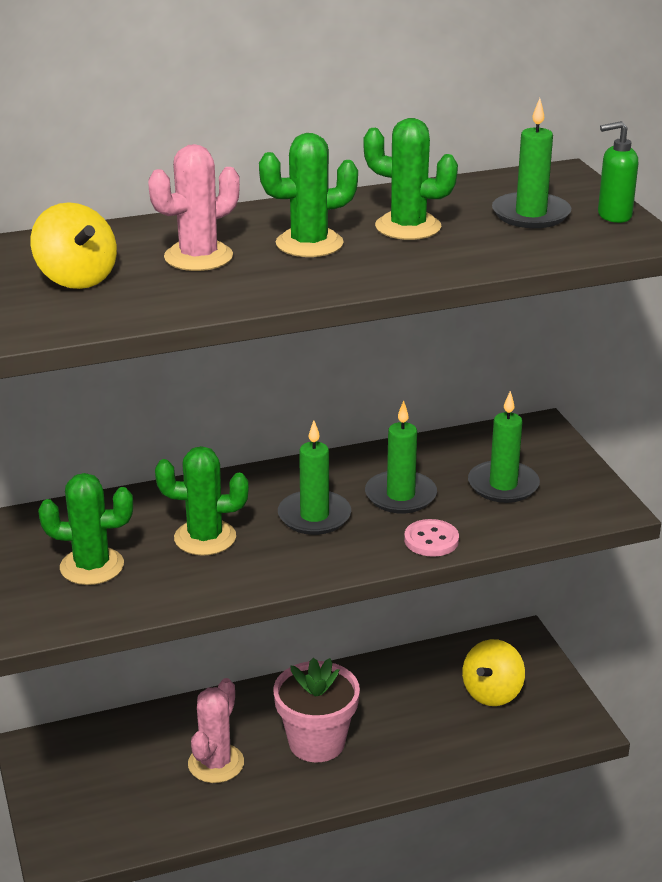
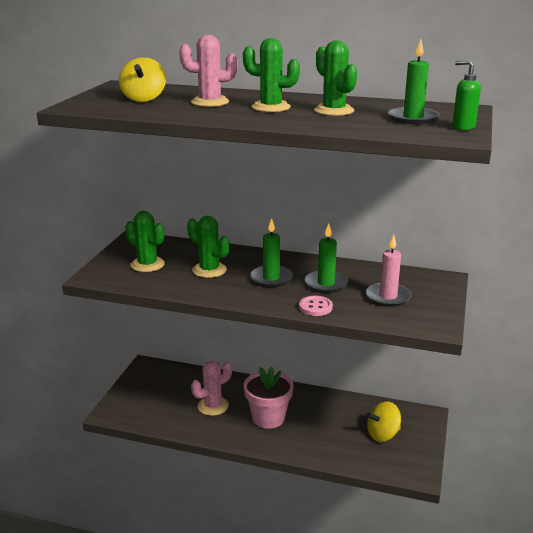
camera: 35 degrees right, 5 degrees down
green candle [468,391,540,503] -> pink candle [366,235,412,307]

